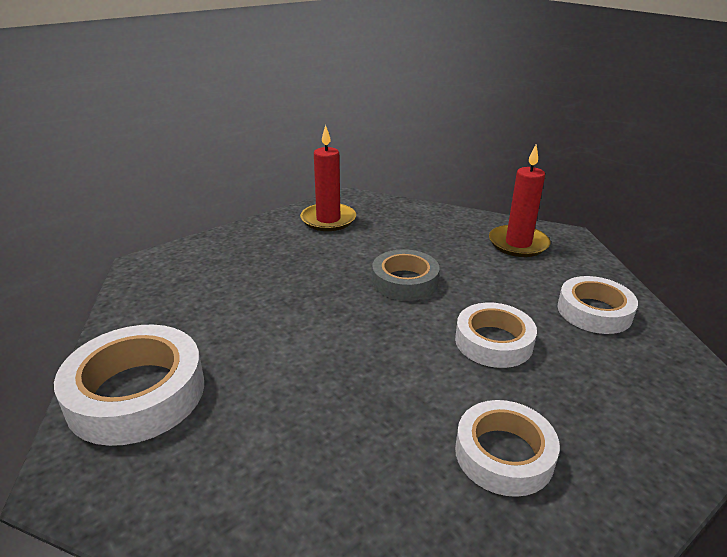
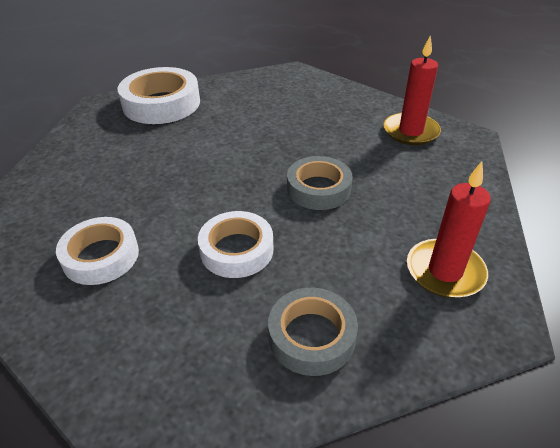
camera: 80 degrees right, 10 degrees up
white tape [558,276,638,334] -> grey tape [268,288,358,376]

